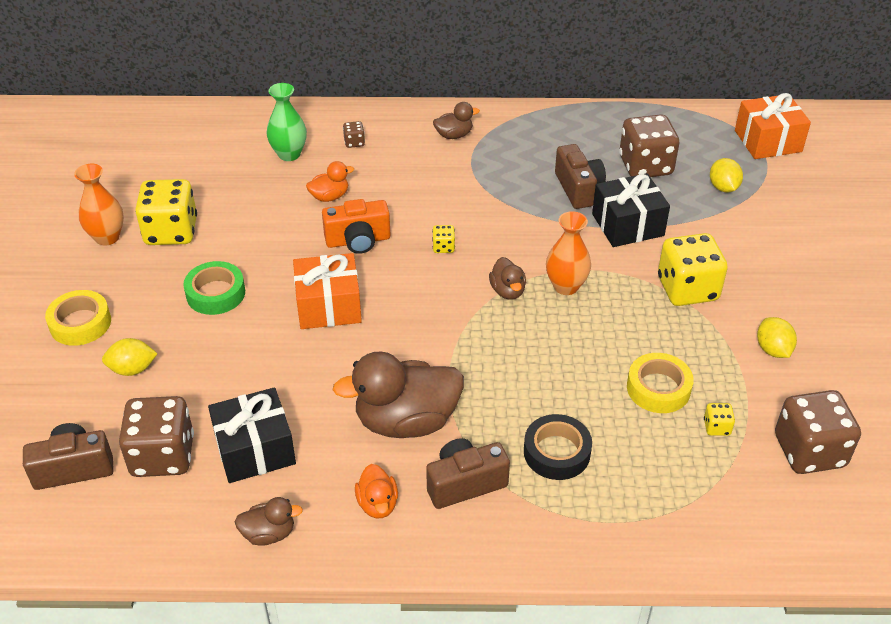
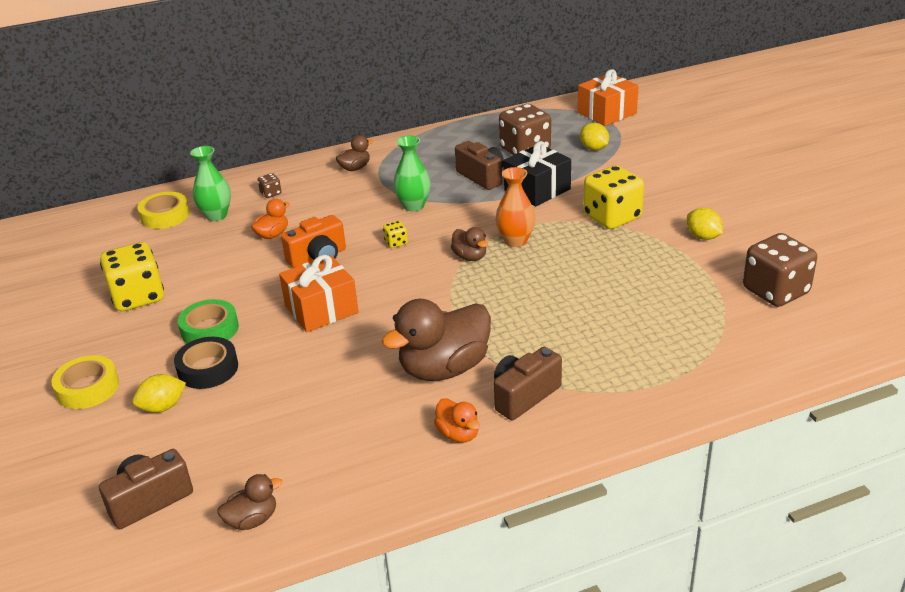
camera: 20 degrees left, 10 degrees down
orange vase [74,164,124,246] -> none
brown dice [119,396,194,477] -> none
black gift [208,387,296,483] -> none
brown duck [234,497,303,546] -> brown duck moved to [217,474,282,530]
black tape [524,414,592,480] -> black tape moved to [174,337,238,389]
yellow tape [627,353,694,413] -> yellow tape moved to [137,192,190,229]
yellow dice [704,403,735,436] -> none
none -> green vase [393,135,431,211]

